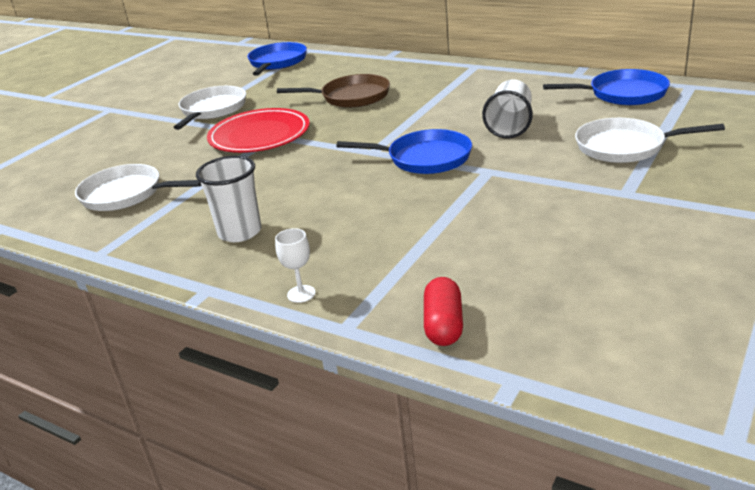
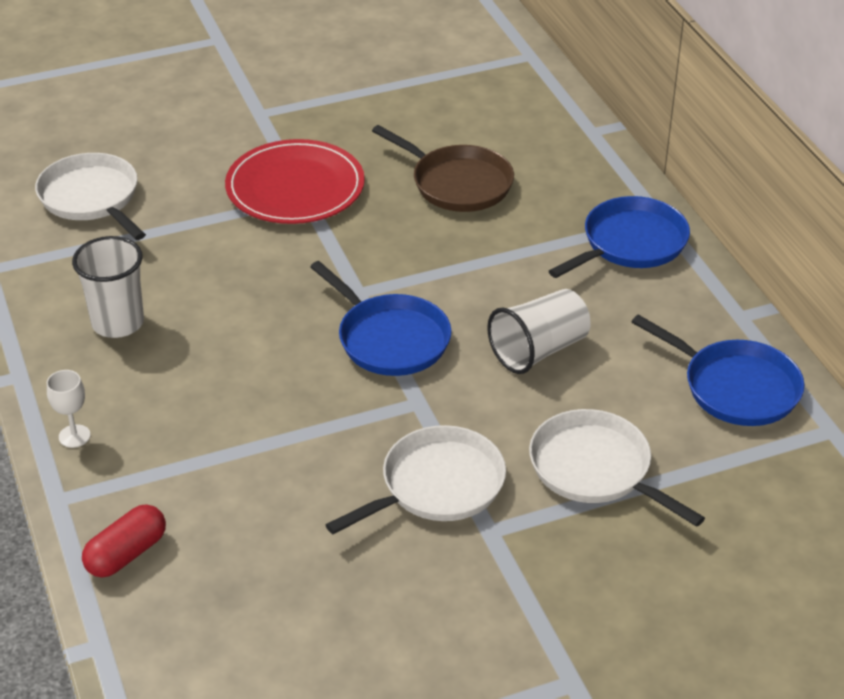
camera: 35 degrees right, 10 degrees up
white pan [173,86,246,130] -> white pan moved to [326,425,506,534]
blue pan [247,42,307,76] -> blue pan moved to [549,196,690,278]

